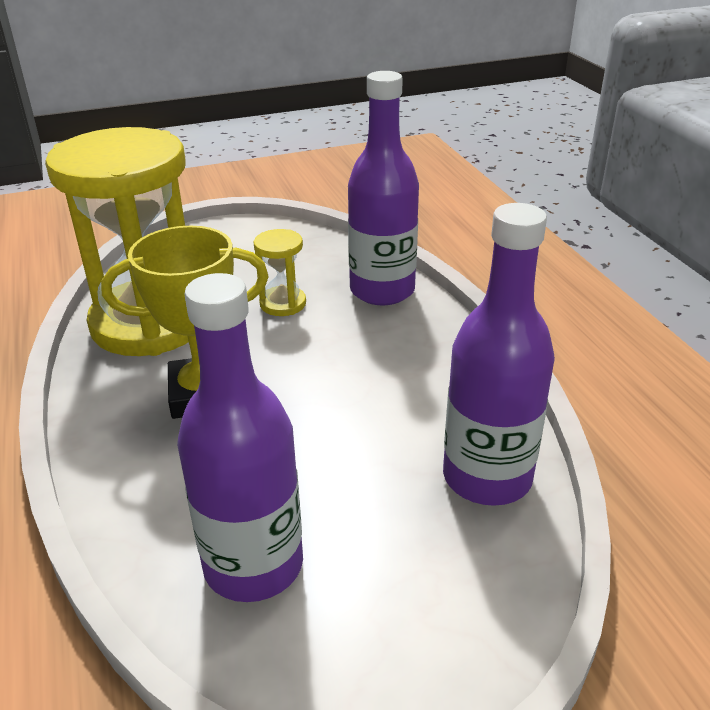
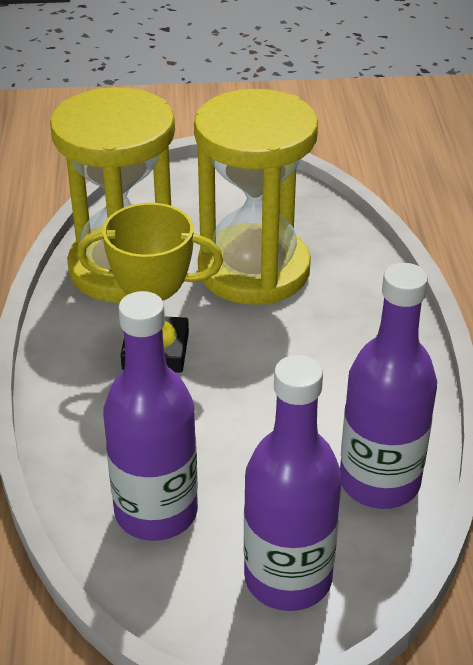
camera: 15 degrees right, 5 degrees up
yellow hourglass [253,229,306,316] -> yellow hourglass [194,89,318,305], size x2.42
purple bottle [348,71,419,305] -> purple bottle moved to [244,355,342,611]

